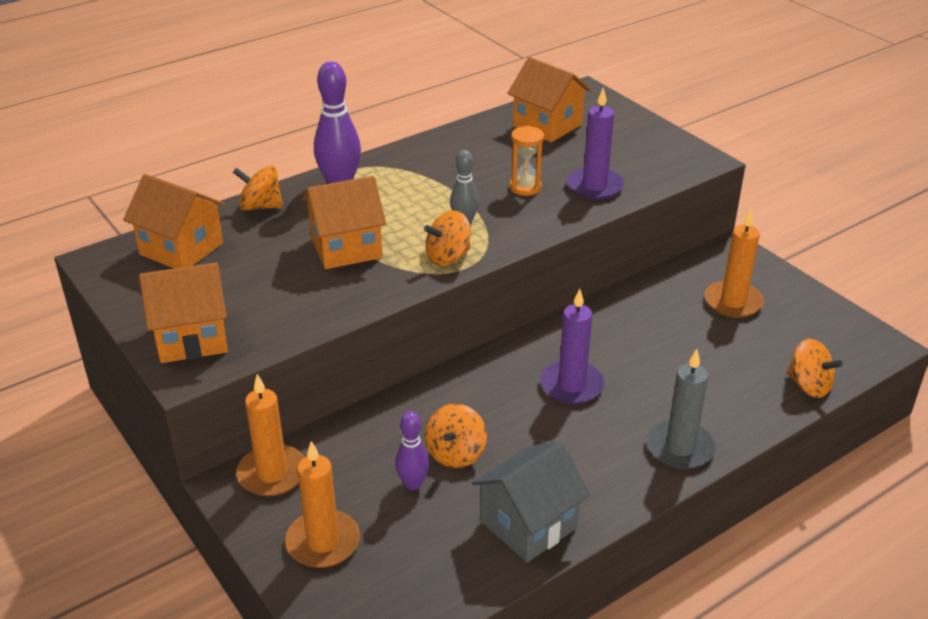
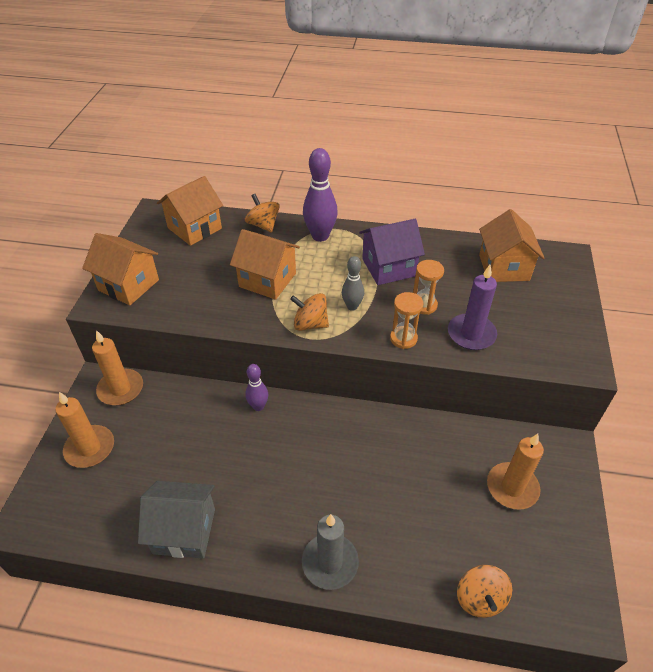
camera: 45 degrees right, 10 degrees up
orange house [123,174,225,269] -> orange house turned 60 degrees clockwise [157,176,223,246]
purple bowling pin [395,411,429,490] -> purple bowling pin moved to [245,364,268,411]
orange spinning top [425,403,487,468] -> none
purple candle [540,289,605,404] -> none
none -> purple house [359,219,425,285]
none -> orange hourglass [390,292,423,349]

